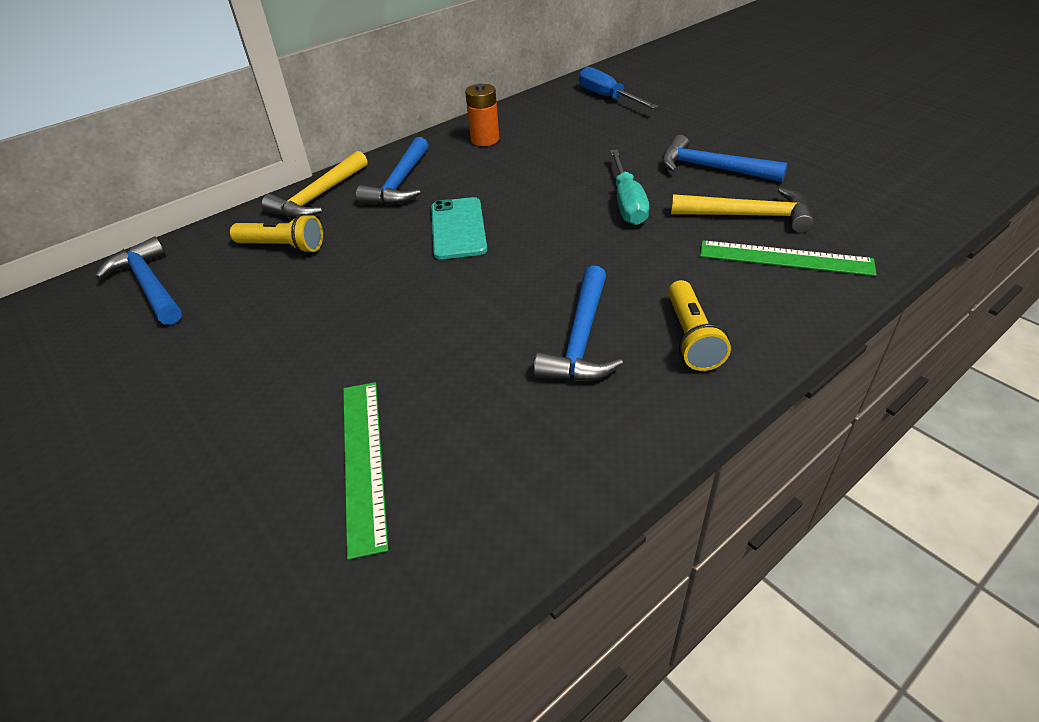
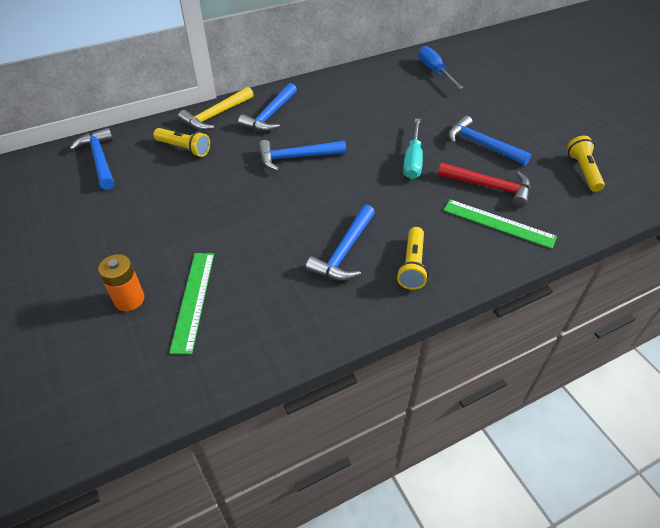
camera: 10 degrees right, 5 degrees up
turquoise phone [431,197,487,259] -> blue hammer [258,140,346,171]
orange battery [465,83,499,146] -> orange battery moved to [98,254,144,311]
yellow hammer [671,188,814,233] -> red hammer [438,163,530,207]
none -> yellow flashlight [567,136,605,192]

